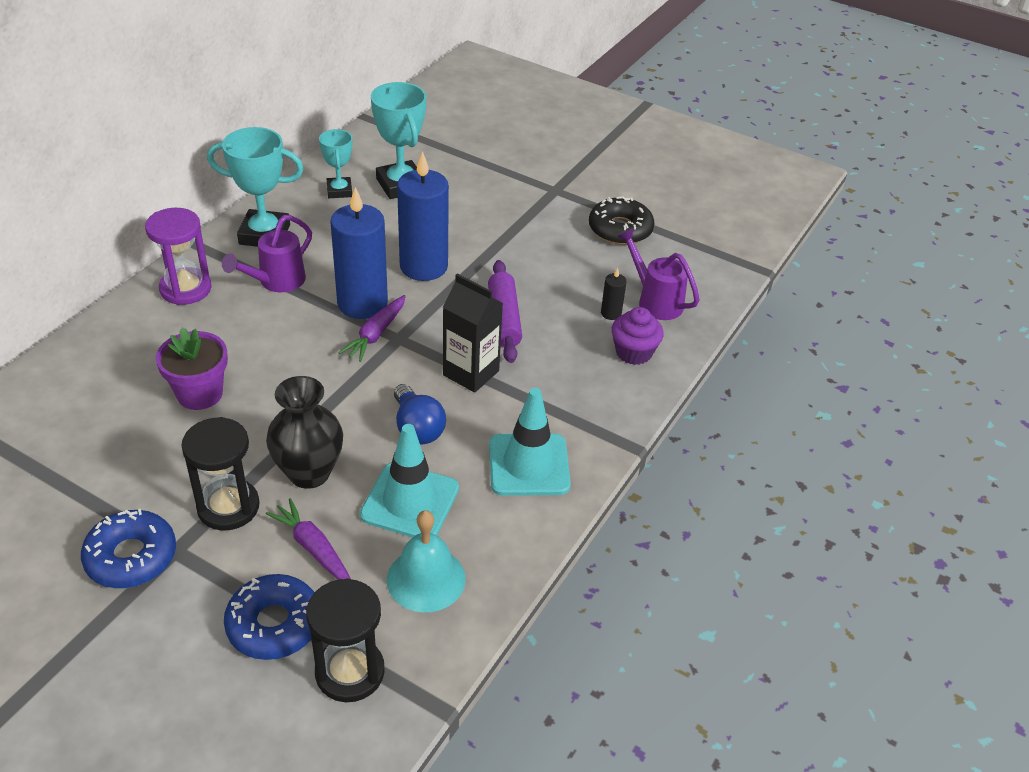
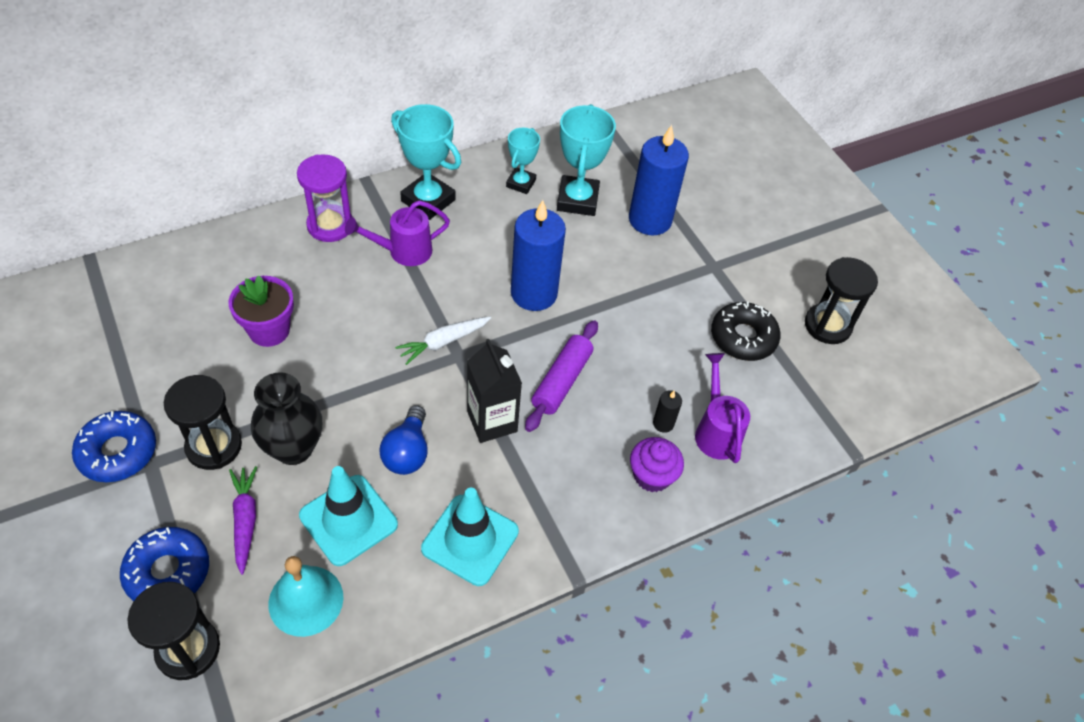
camera: 30 degrees right, 10 degrees up
blue candle [330,187,388,319] -> blue candle moved to [629,125,689,235]
purple carrot [339,295,406,362] -> white carrot [395,316,491,365]
none -> black hourglass [805,257,878,344]

